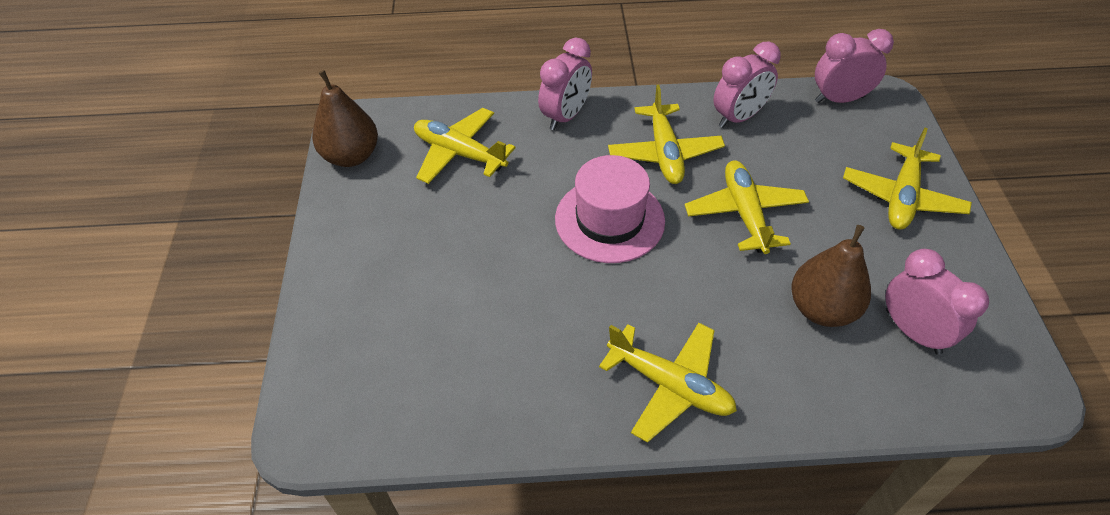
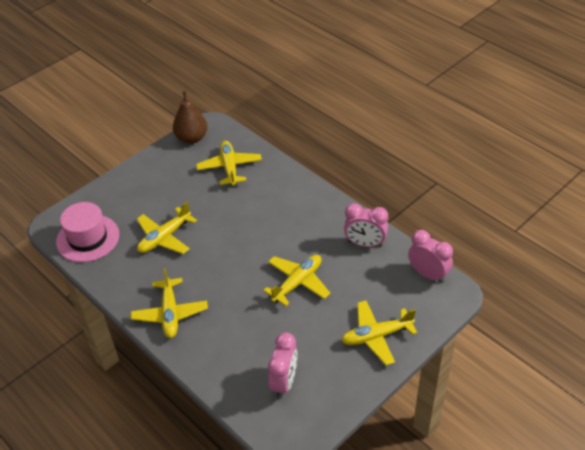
camera: 50 degrees right, 5 degrees down
pink clock [538,38,592,130] -> none
pink hat [555,155,665,263] -> pink hat moved to [56,202,119,262]
yellow plane [608,85,725,184] -> yellow plane moved to [137,201,197,254]
brown pear [791,225,871,327] -> none

